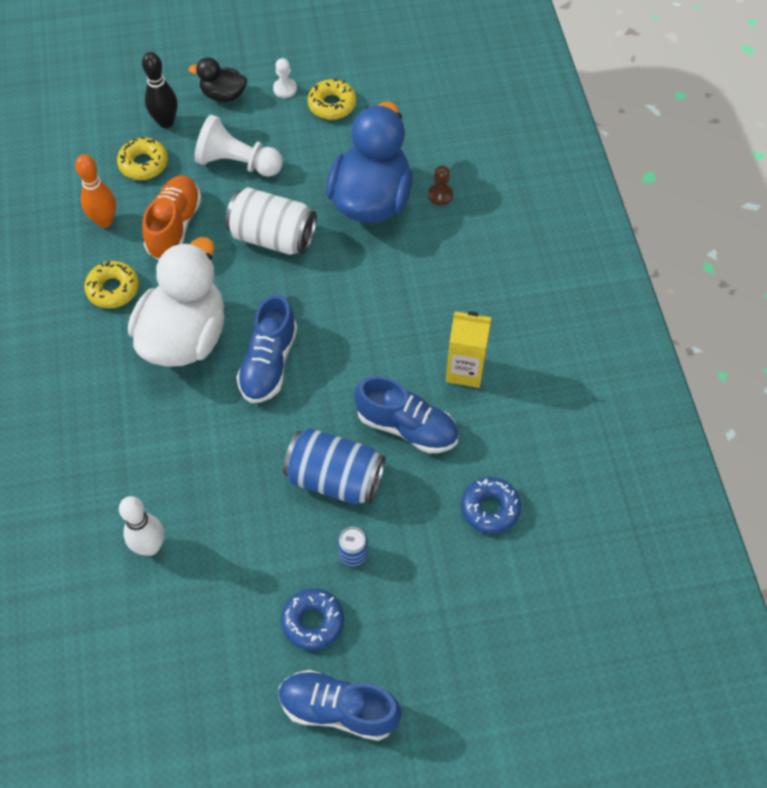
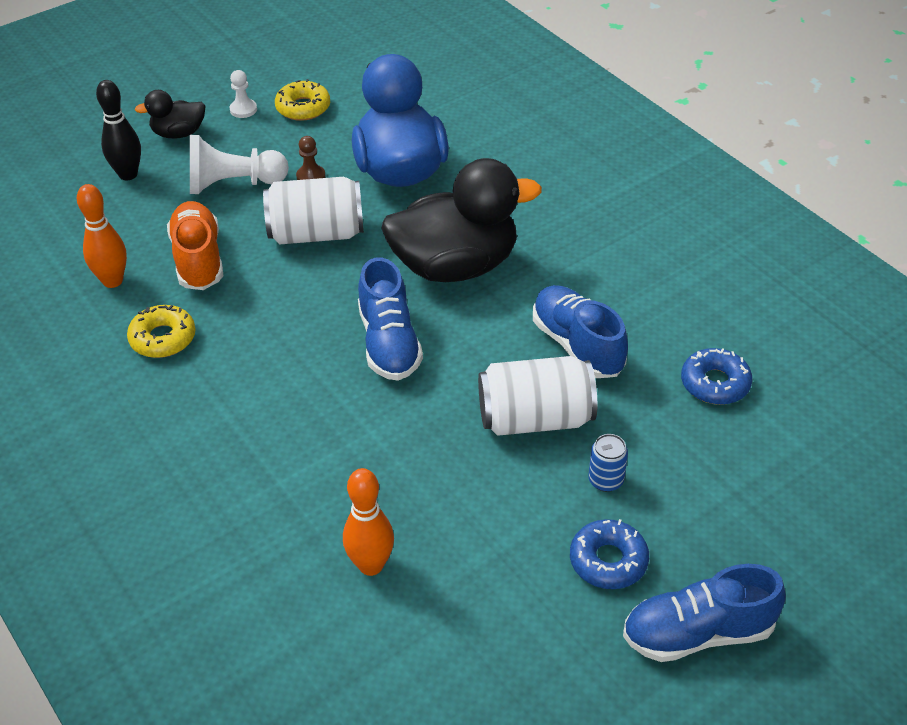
camera: 25 degrees left, 15 degrees down
yellow donut [117,137,168,180] -> none
white bowling pin [119,496,164,556] -> orange bowling pin [343,468,394,576]
white duck [128,237,224,367] -> none
blue can [283,428,385,504] -> white can [478,356,597,436]
blue shoe [354,376,459,453] -> blue shoe turned 120 degrees counterclockwise [533,285,628,378]
brown pawn [428,166,453,205] -> brown pawn moved to [296,136,325,180]
yellow carton [446,311,492,388] -> none
none -> black duck [381,158,542,282]

